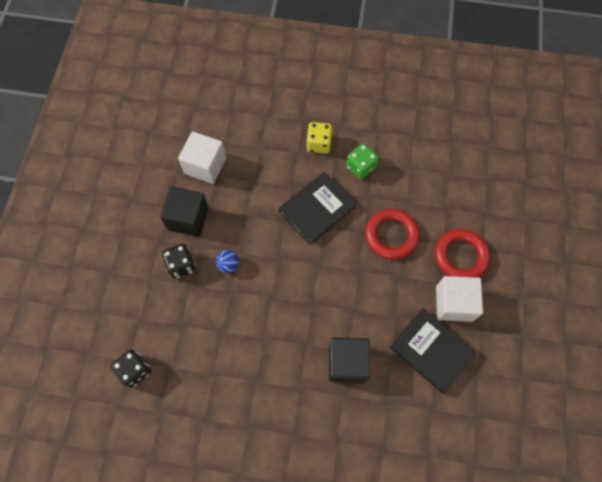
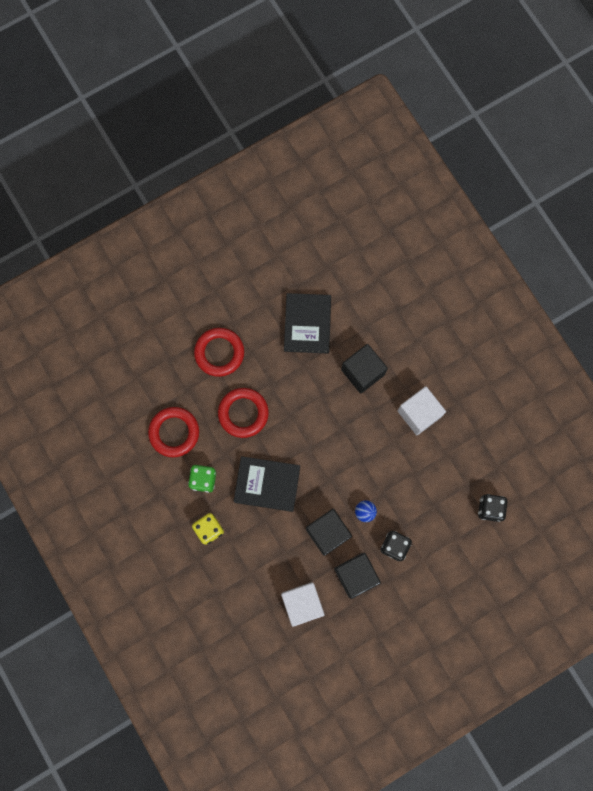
camera: 130 degrees left, 10 degrees up
white cube [436,276,483,322] -> white cube moved to [397,386,446,435]
none -> red ring [148,407,199,457]
none -> black cube [306,509,352,556]

